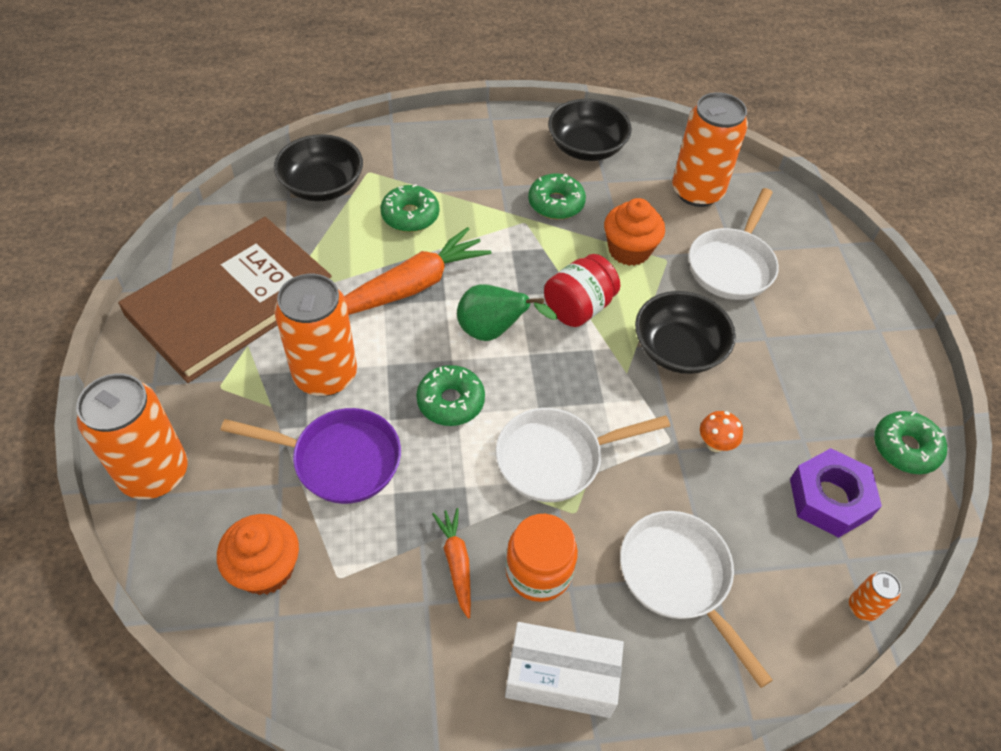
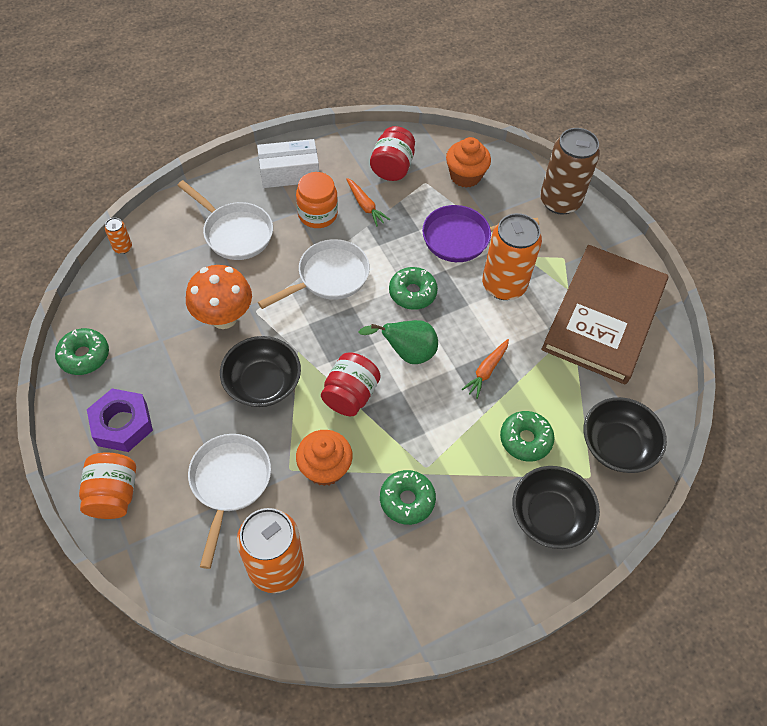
camera: 160 degrees right, 5 degrees up
orange can [76,373,188,499] -> brown can [540,128,600,215]
orange carrot [344,227,492,315] -> orange carrot [462,339,509,399], size x0.52
black bowl [548,99,632,161] -> black bowl moved to [512,466,600,549]
orange mushroom [700,411,743,452] -> orange mushroom [186,265,252,329], size x2.11
purple nut [790,448,882,538] -> purple nut moved to [87,389,153,452]
none -> orange jar [79,453,136,519]
none -> red jar [370,126,415,181]

